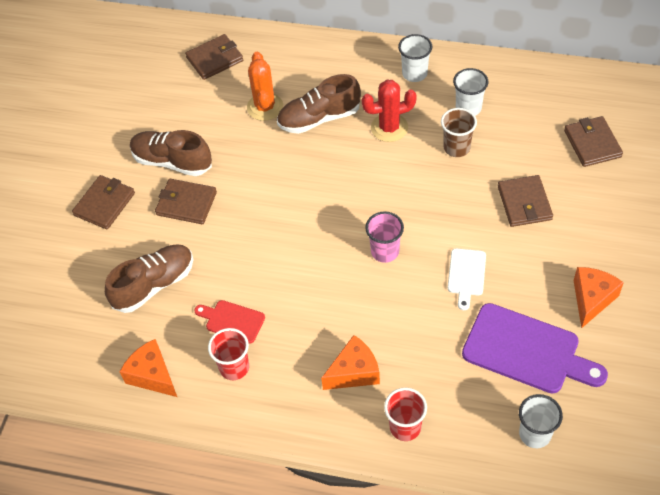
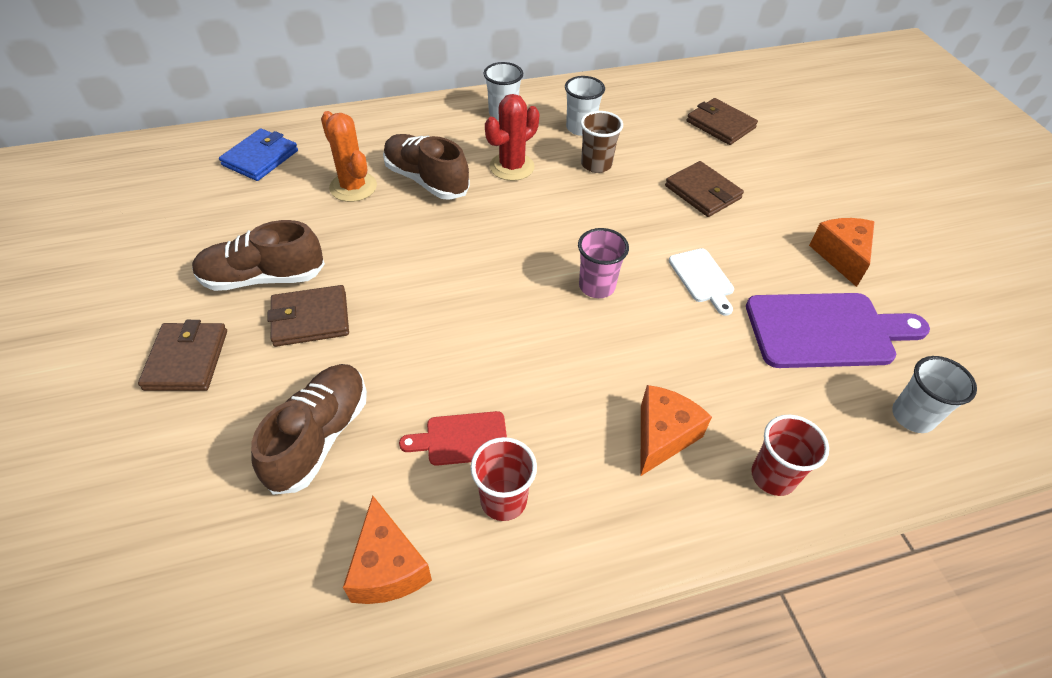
camera: 35 degrees left, 5 degrees down
orange cheese [120,339,177,397] -> orange cheese turned 120 degrees counterclockwise [343,496,432,604]
brown wallet [185,34,243,80] -> blue wallet [219,128,298,181]
brown shoe [277,74,361,134] -> brown shoe turned 90 degrees clockwise [383,134,470,200]

